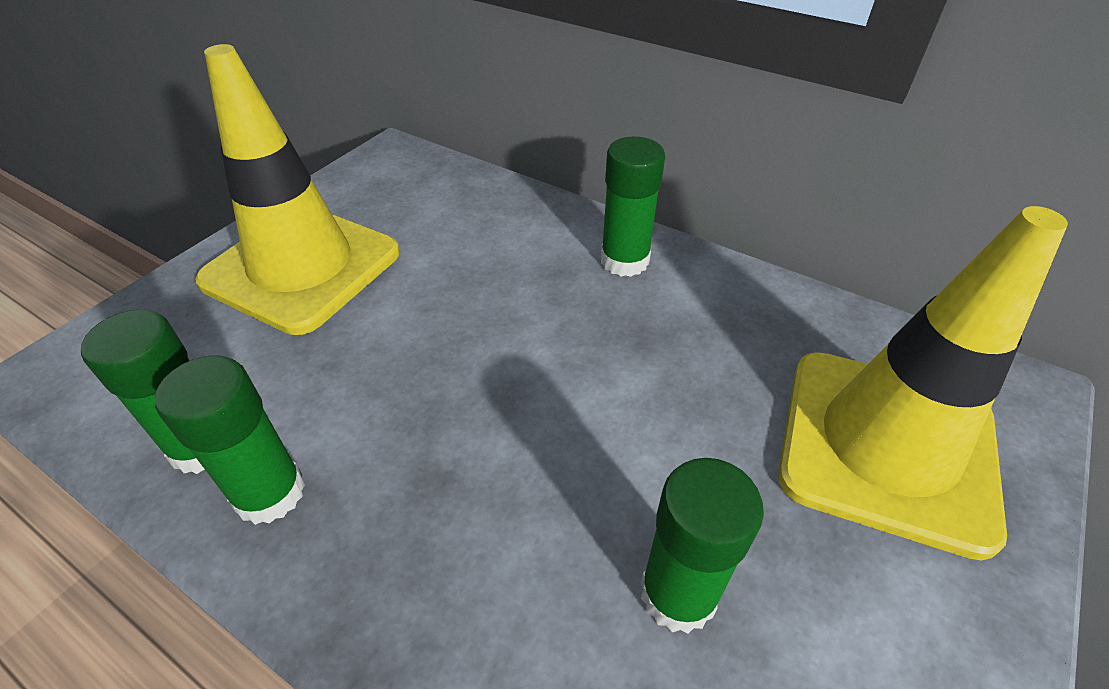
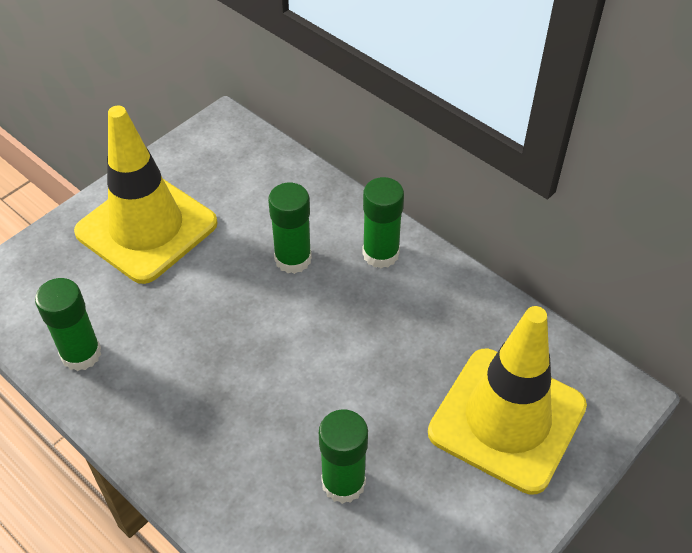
camera: 10 degrees right, 5 degrees up
green glue stick [155,355,305,525] -> green glue stick moved to [268,183,312,274]

